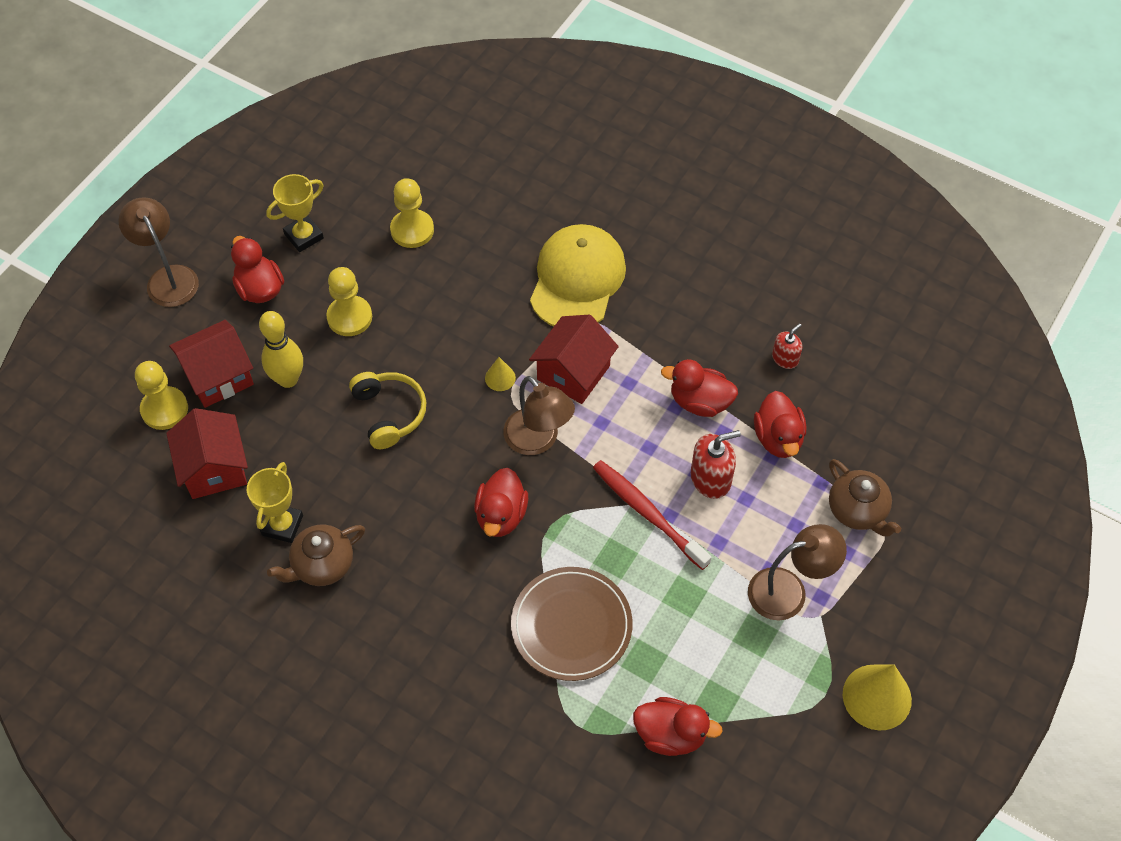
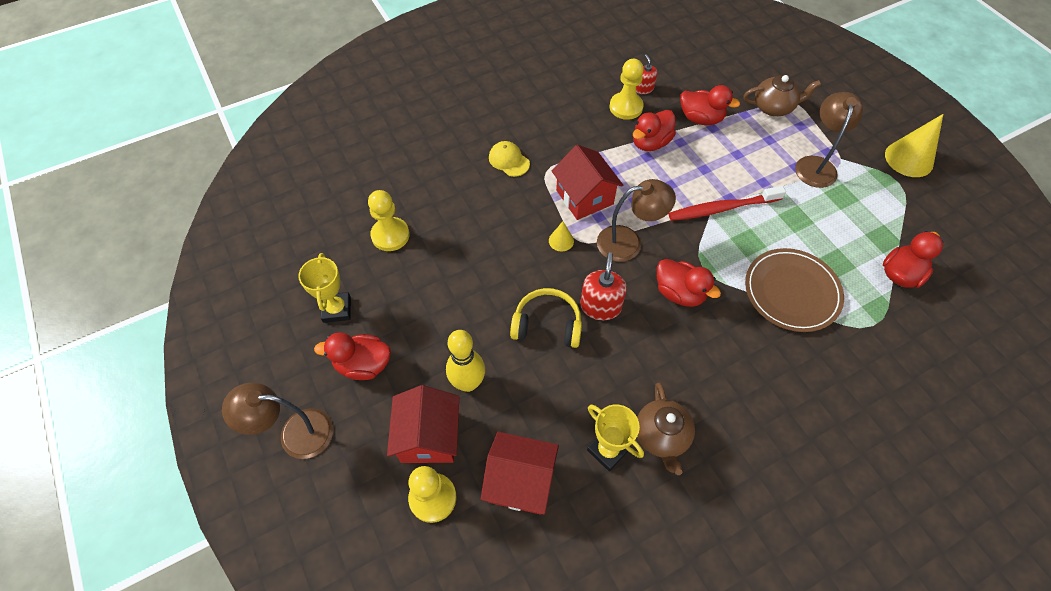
camera: 60 degrees left, 0 degrees up
yellow pawn [326,267,372,336] -> yellow pawn moved to [610,59,644,120]
yellow cap [530,224,626,326] -> yellow cap [489,141,530,177], size x0.47
red soap dispenser [691,430,741,499] -> red soap dispenser moved to [580,252,627,320]

